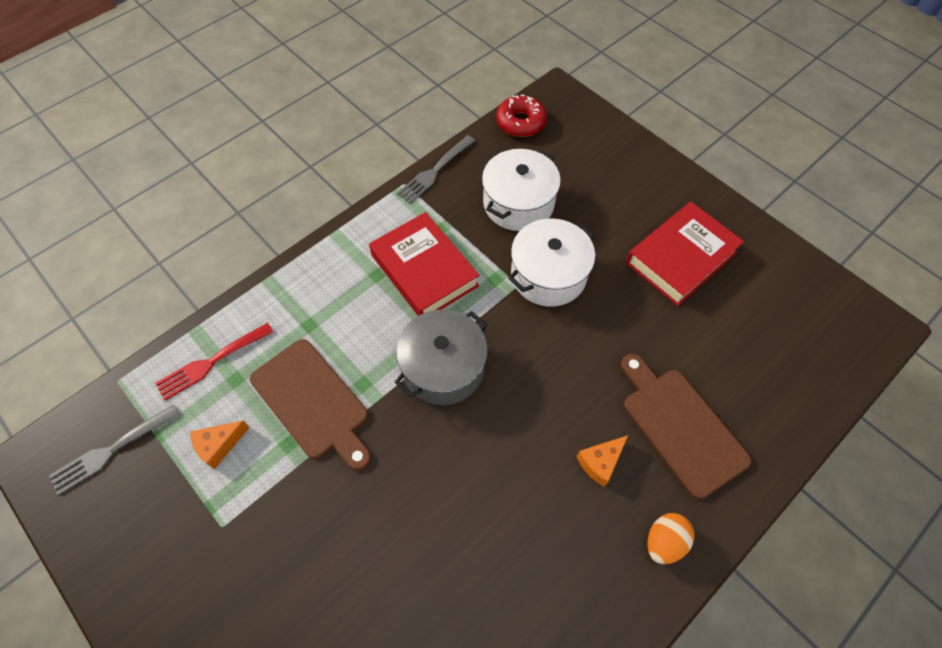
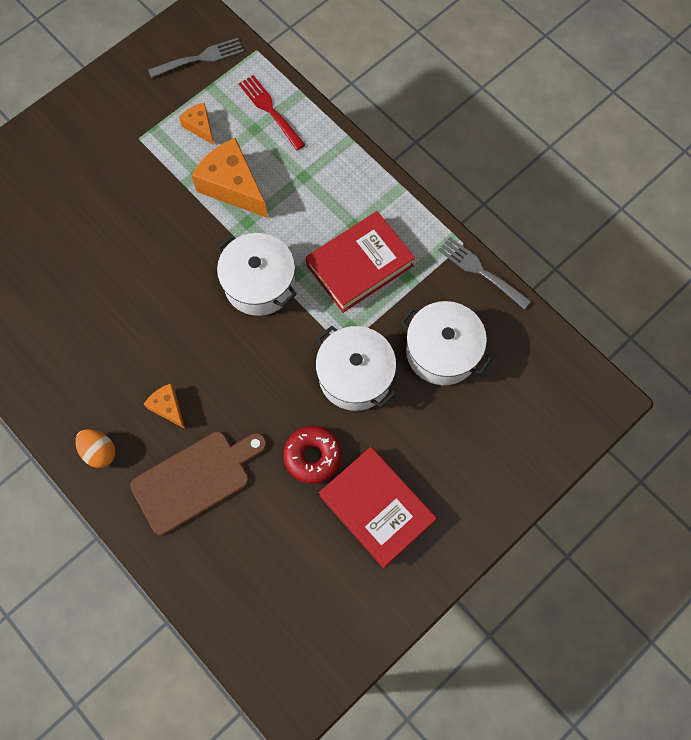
camera: 90 degrees right, 10 degrees up
grey fork [49,405,180,495] -> grey fork turned 105 degrees clockwise [148,38,244,78]
brown cutting board [250,339,371,471] -> orange cheese [191,138,268,218]
grey pot [395,310,488,405] -> white pot [217,233,297,316]
red donut [496,95,547,137] -> red donut moved to [283,426,342,484]

